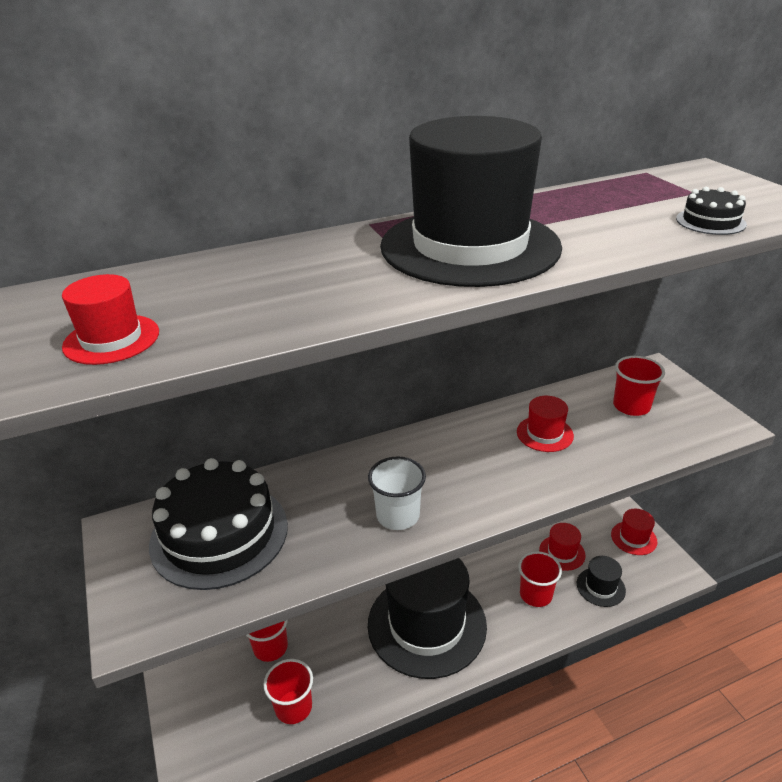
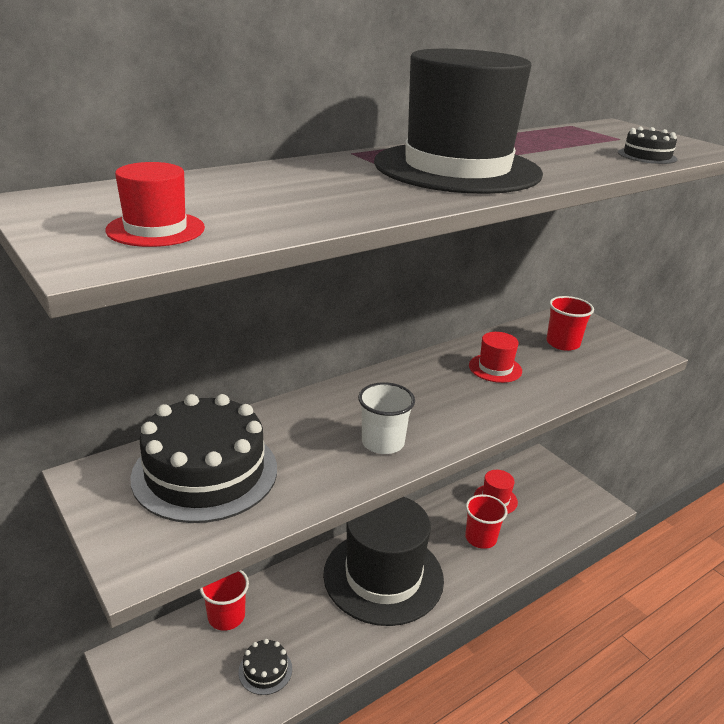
camera: 15 degrees left, 5 degrees down
red cup [264,659,313,724] -> black cake [239,639,292,695]
black hat [577,556,626,607] -> none
red hat [611,509,657,555] -> none

